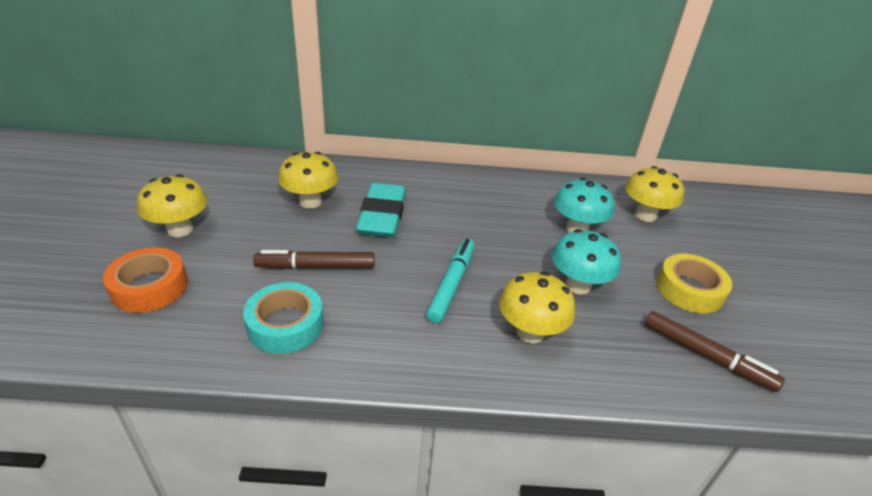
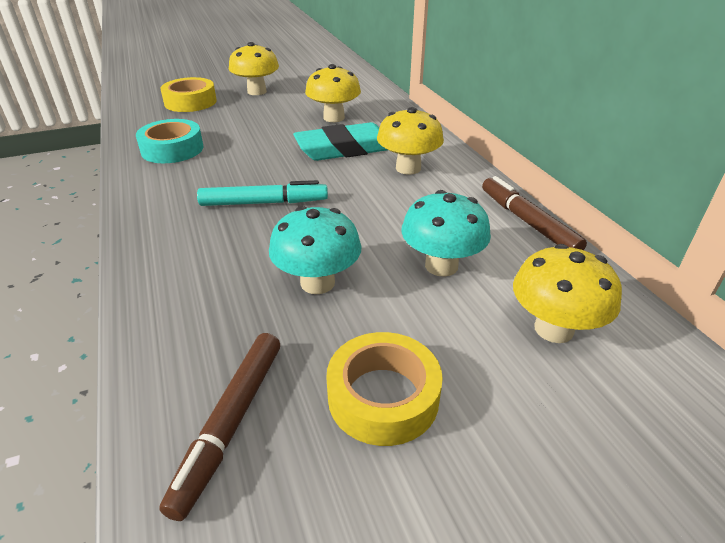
camera: 70 degrees right, 0 degrees up
orange tape [103,247,188,313] -> yellow tape [160,77,217,112]
brown marker [253,250,374,269] -> brown marker moved to [482,176,587,250]
yellow mushroom [499,271,575,343] -> yellow mushroom moved to [377,107,444,175]

